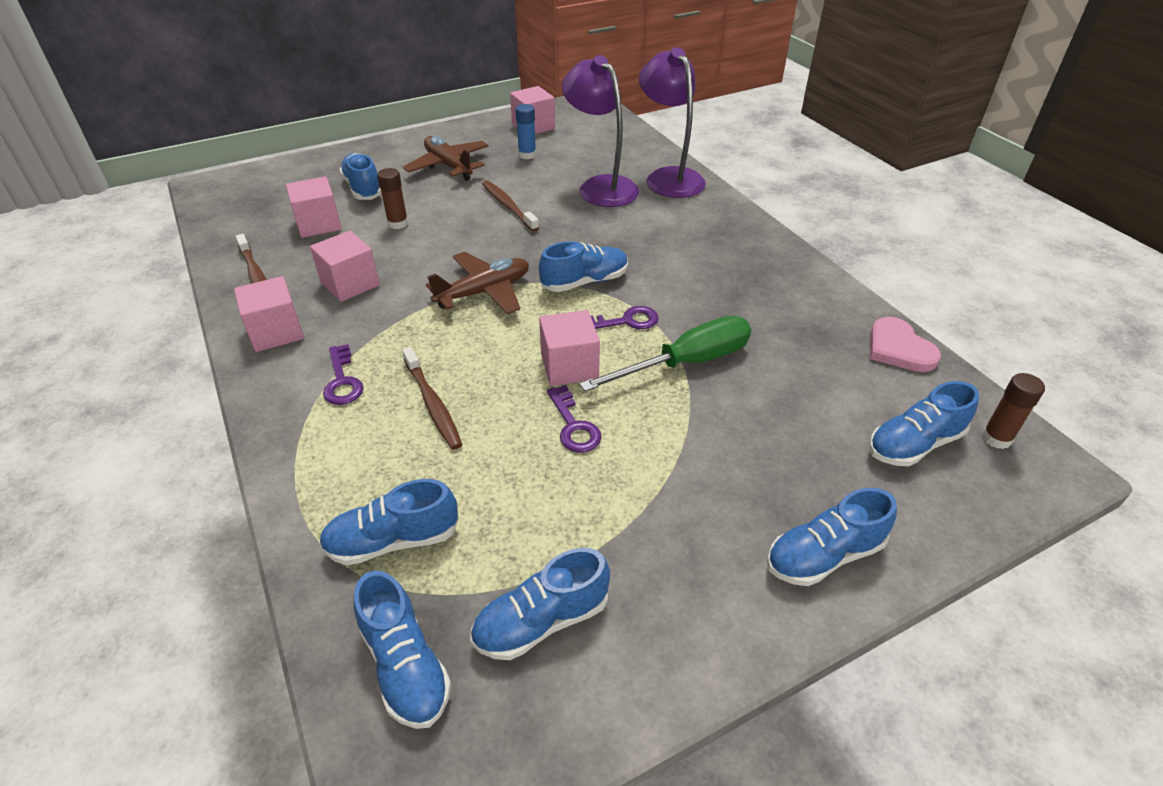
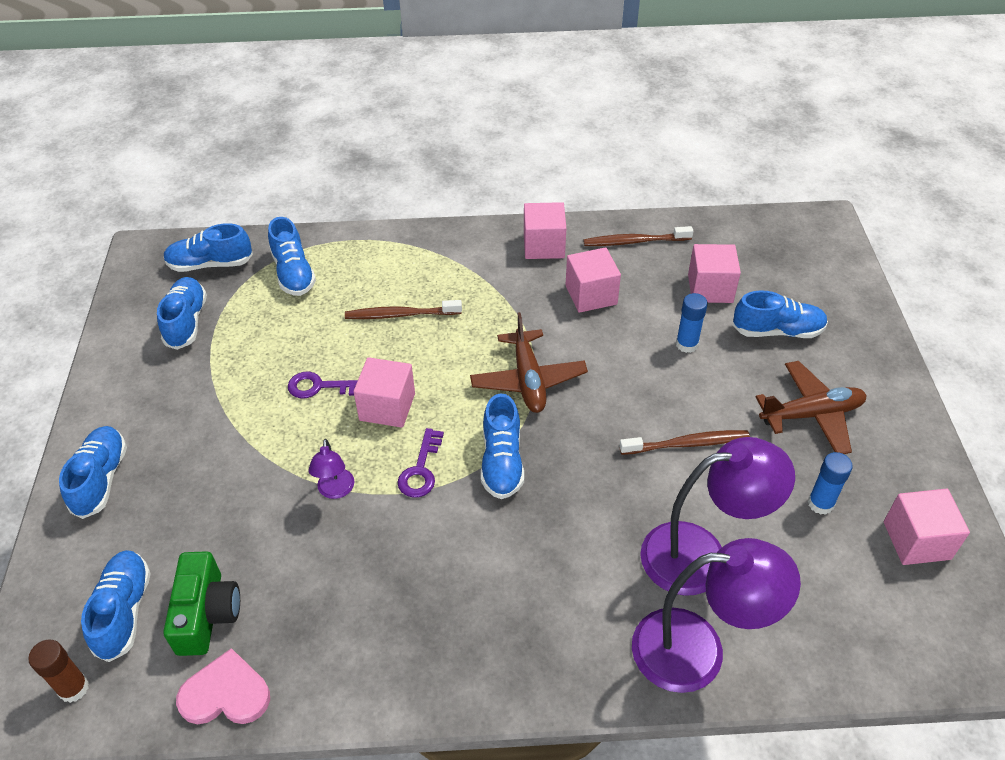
camera: 115 degrees right, 5 degrees up
blue shoe [319,479,459,565] -> blue shoe turned 150 degrees clockwise [268,217,316,296]
purple key [323,344,364,405] -> none
brown glue stick [377,168,408,229] -> blue glue stick [676,293,708,353]
green screwdriver [579,316,751,392] -> purple lamp [309,439,354,499]
none -> green camera [163,551,240,656]

